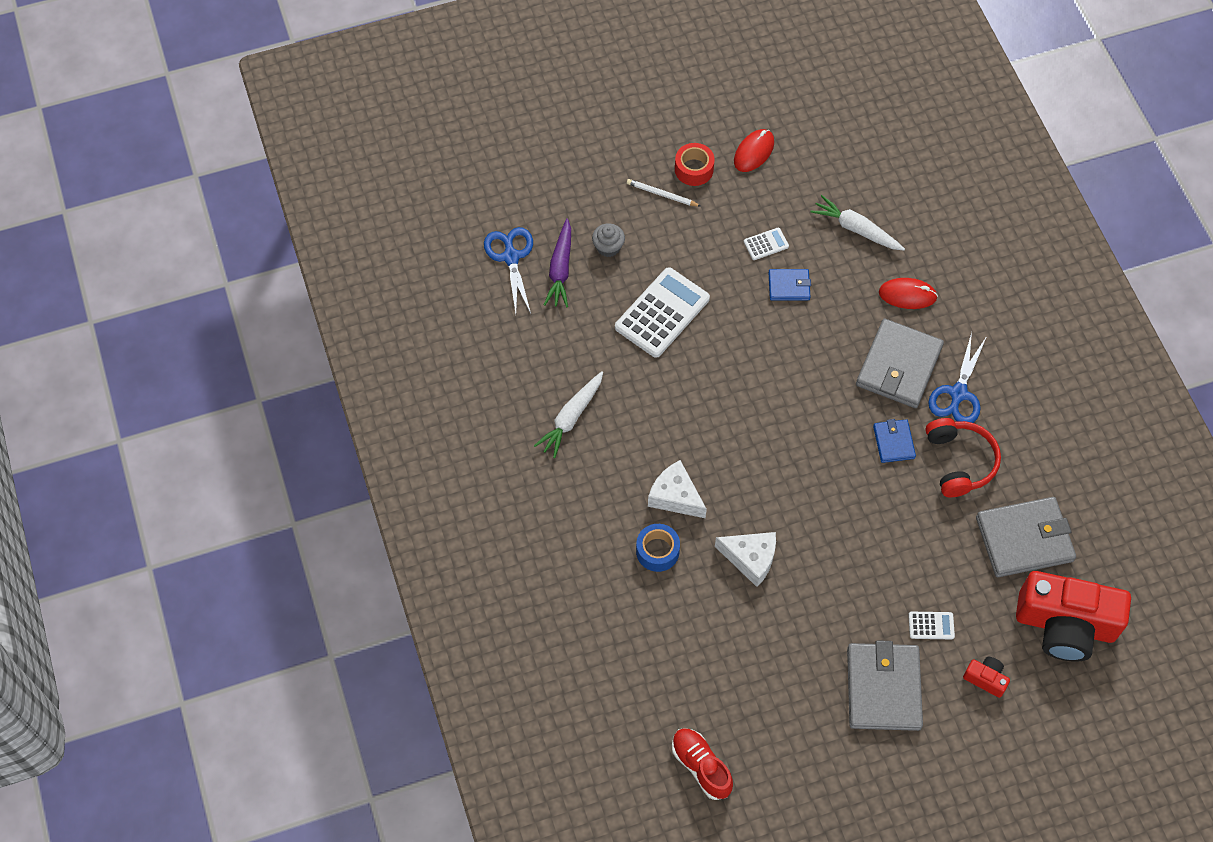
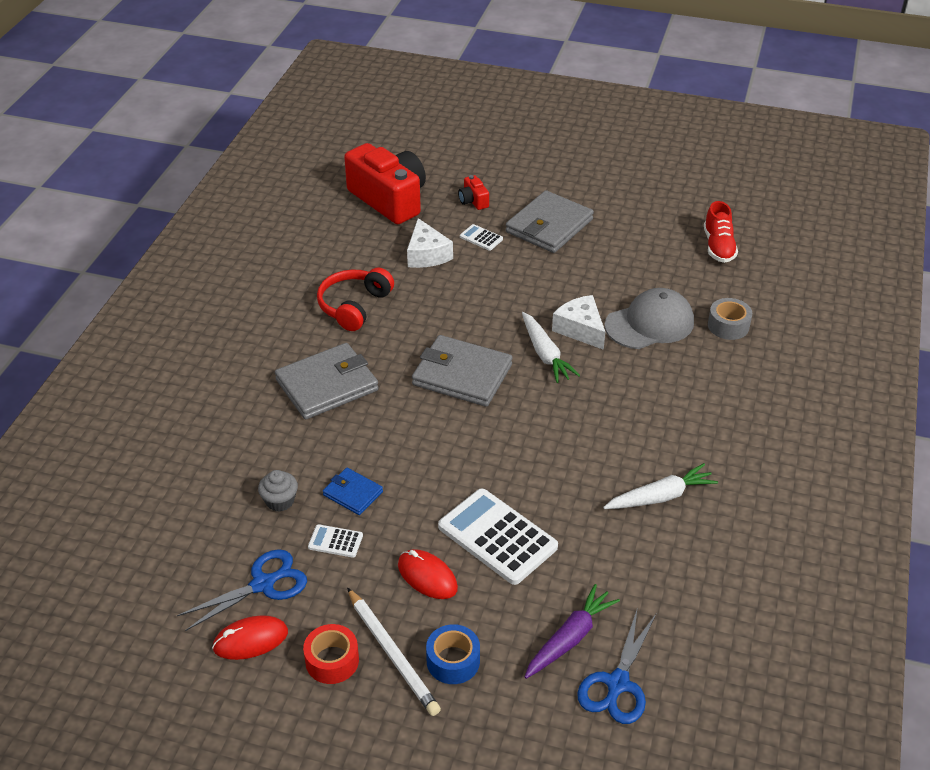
camera: 145 degrees left, 20 degrees down
grey cupcake [592,223,625,257] -> grey cupcake moved to [258,470,298,512]
white calculator [615,267,710,358] -> white calculator turned 60 degrees clockwise [438,488,558,585]
white pencil [627,179,701,207] -> white pencil [347,588,441,716], size x1.63
blue tape [636,524,680,572] -> blue tape moved to [426,624,480,684]
white cheese [648,460,707,518] -> white cheese moved to [407,218,453,268]
white carrot [810,195,905,251] -> white carrot moved to [522,312,580,383]
blue wallet [873,419,916,463] -> none
red mouse [879,278,938,309] -> red mouse moved to [398,549,458,599]
blue scissors [928,332,987,423] -> blue scissors moved to [177,549,307,631]
grey wallet [976,497,1076,577] -> grey wallet moved to [412,335,512,407]
none -> grey cap [605,288,694,349]
none -> grey tape [708,298,752,340]

